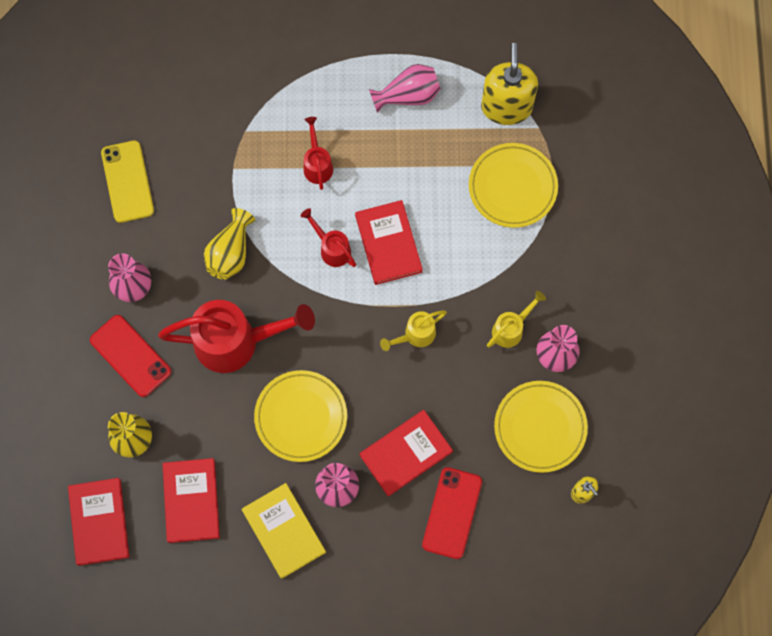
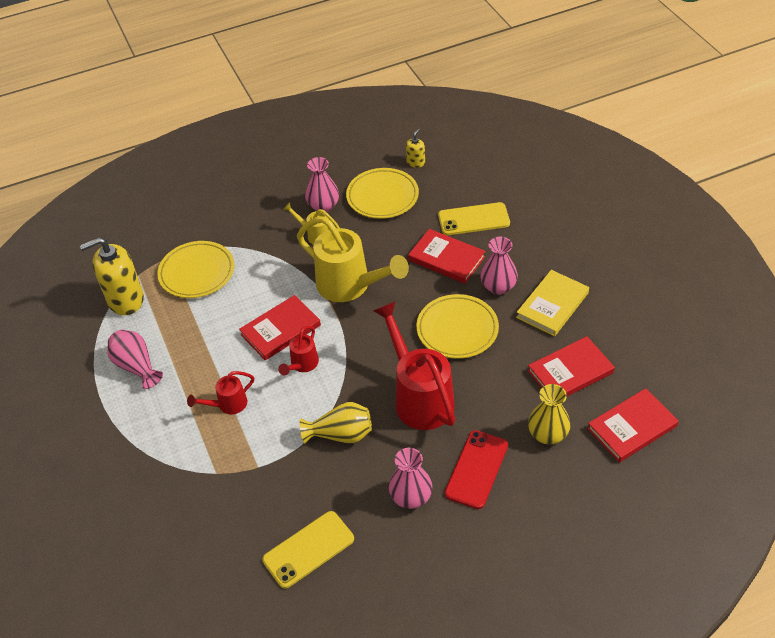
camera: 110 degrees left, 25 degrees down
yellow watering can [380,310,447,351] -> yellow watering can [297,216,409,302], size x2.03
red phone [422,467,482,559] -> yellow phone [438,202,510,235]

